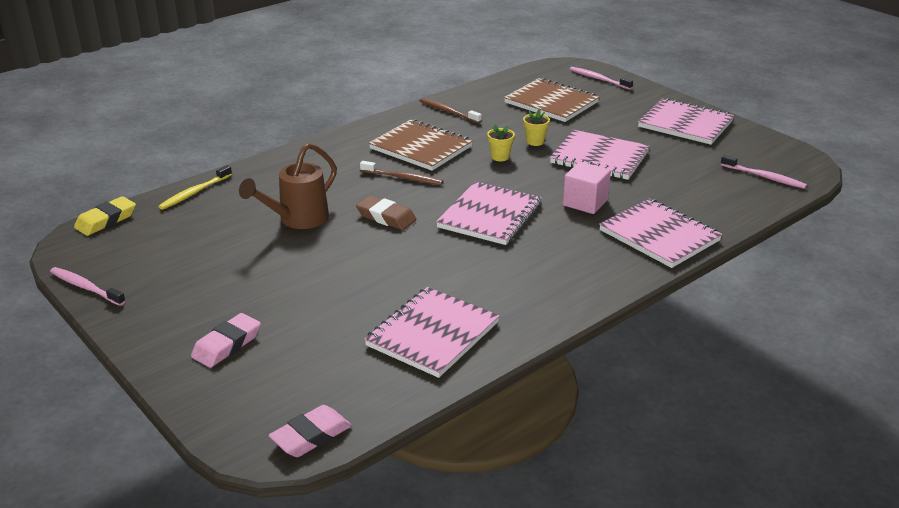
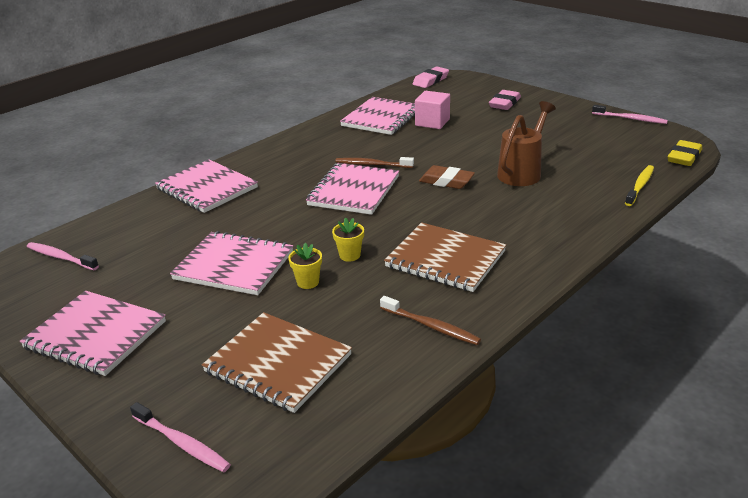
camera: 175 degrees right, 0 degrees up
brown toothbrush [360,161,443,185] -> brown toothbrush moved to [335,157,414,168]
pink cube [563,162,611,214] -> pink cube moved to [415,91,450,129]

